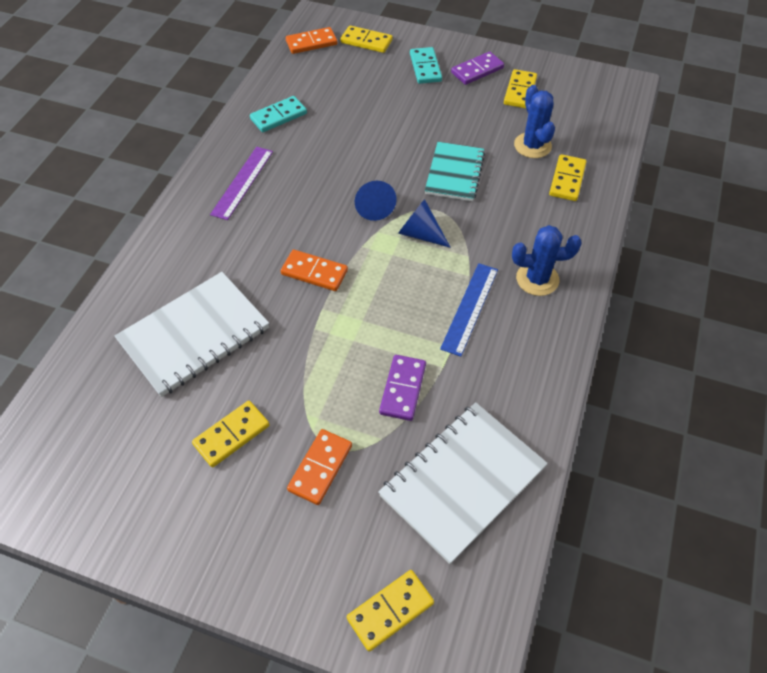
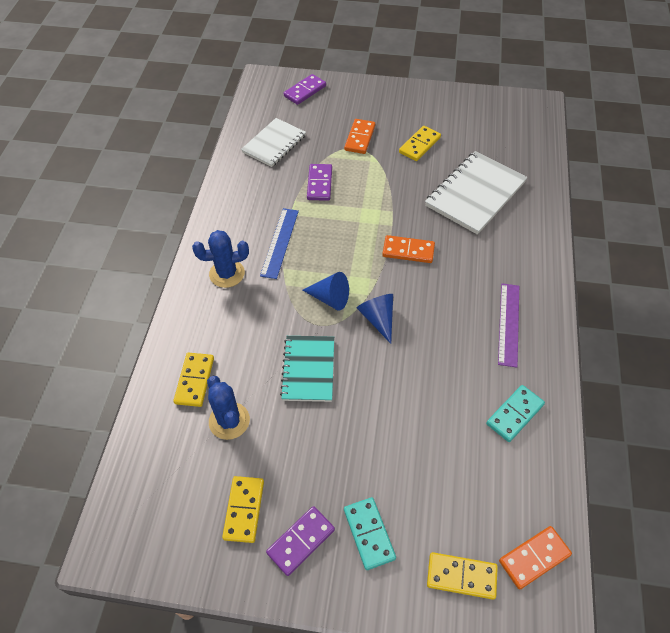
camera: 170 degrees right, 0 degrees up
yellow domino [347,570,434,652] -> purple domino [284,74,326,105]
white notebook [378,402,548,564] -> white notebook [241,118,306,167], size x0.66

